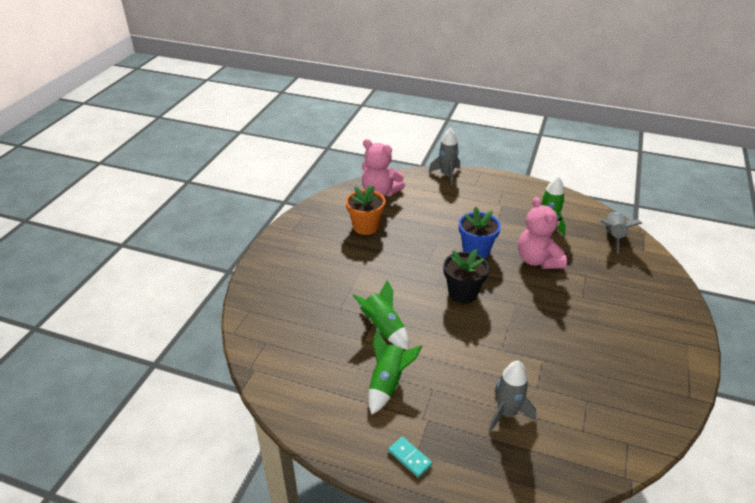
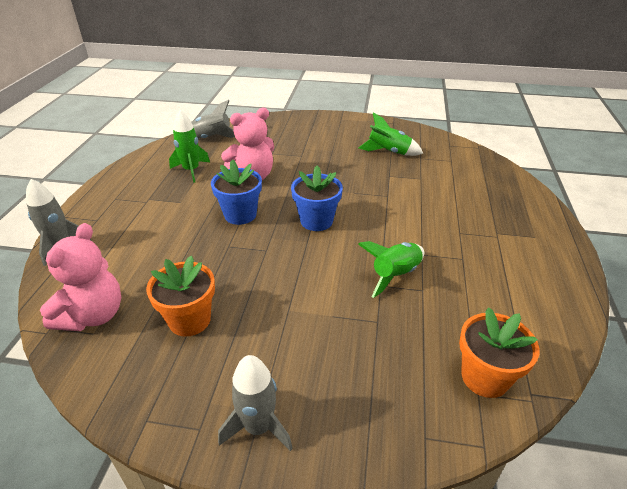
camera: 100 degrees left, 0 degrees up
green rocket [368,330,422,414] -> green rocket moved to [358,112,423,156]
turquoise domino [388,437,432,477] -> none
black flower pot [444,249,489,303] -> blue flower pot [291,165,343,231]
grey rocket [489,361,536,432] -> grey rocket moved to [218,355,293,451]
none -> orange flower pot [459,307,539,398]

